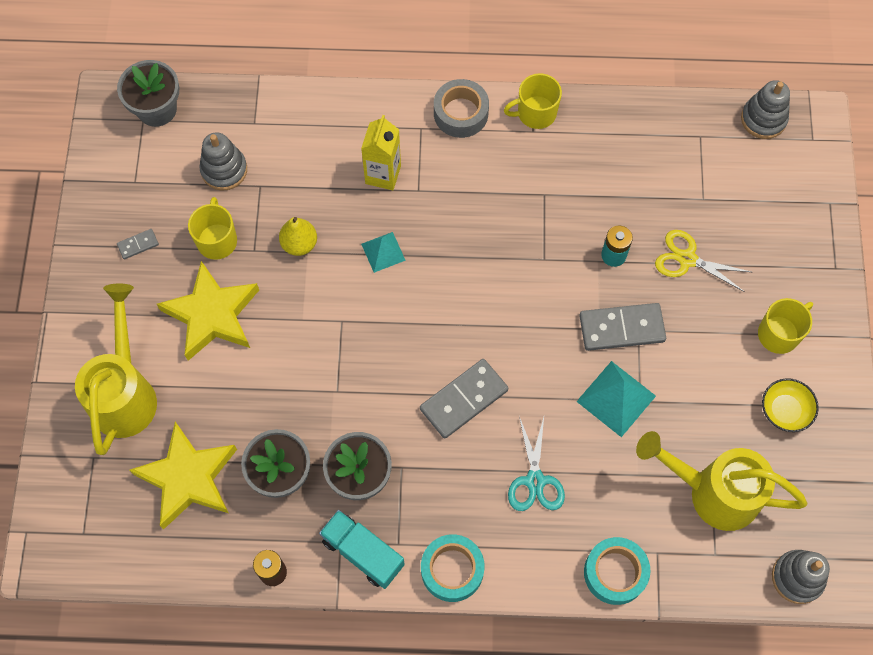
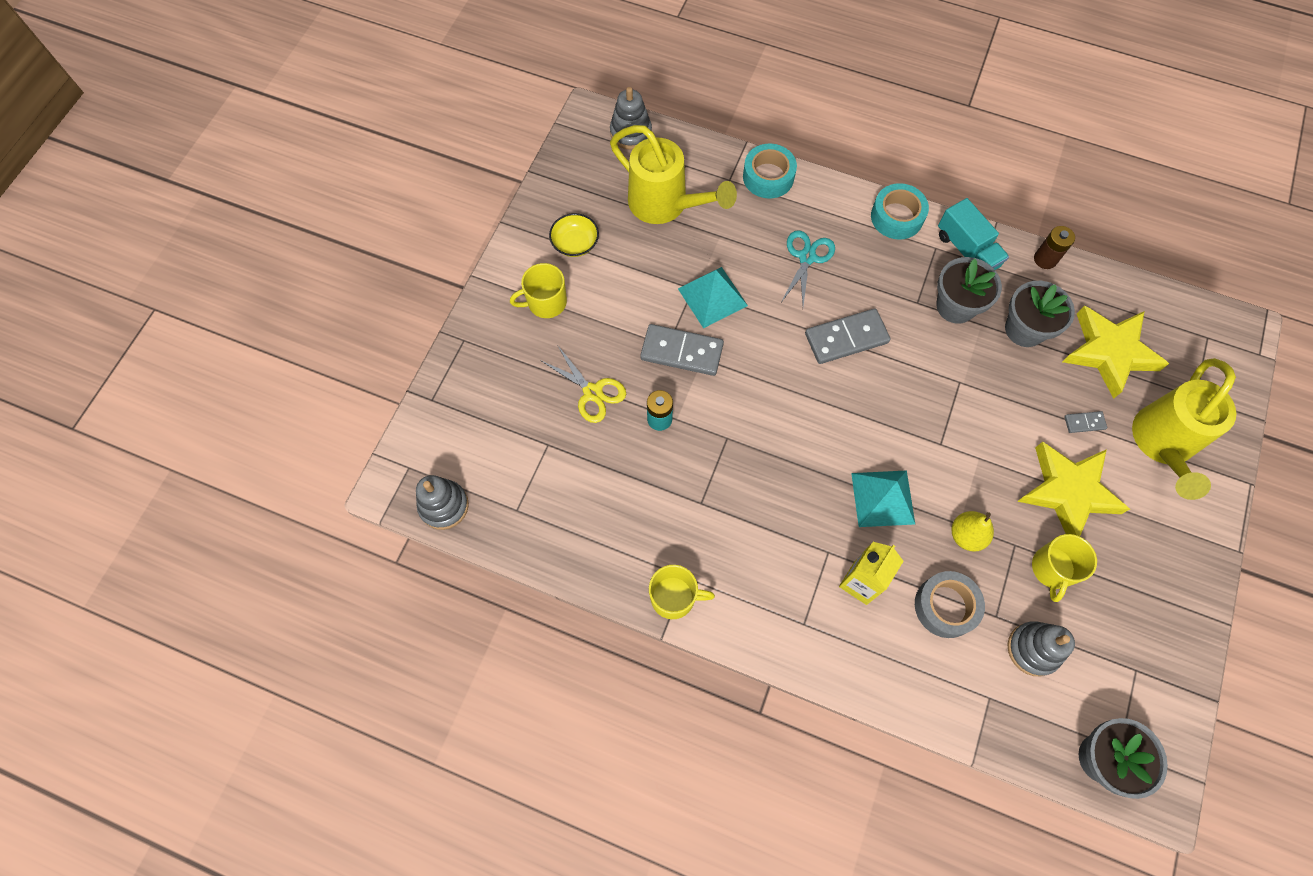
camera: 160 degrees left, 0 degrees up
grey domino [117,229,159,259] -> grey domino moved to [1064,411,1107,433]
turquoise pyramid [361,232,406,273] -> turquoise pyramid [851,470,915,527], size x1.59
grey tape [434,79,489,138] -> grey tape moved to [915,571,985,638]

